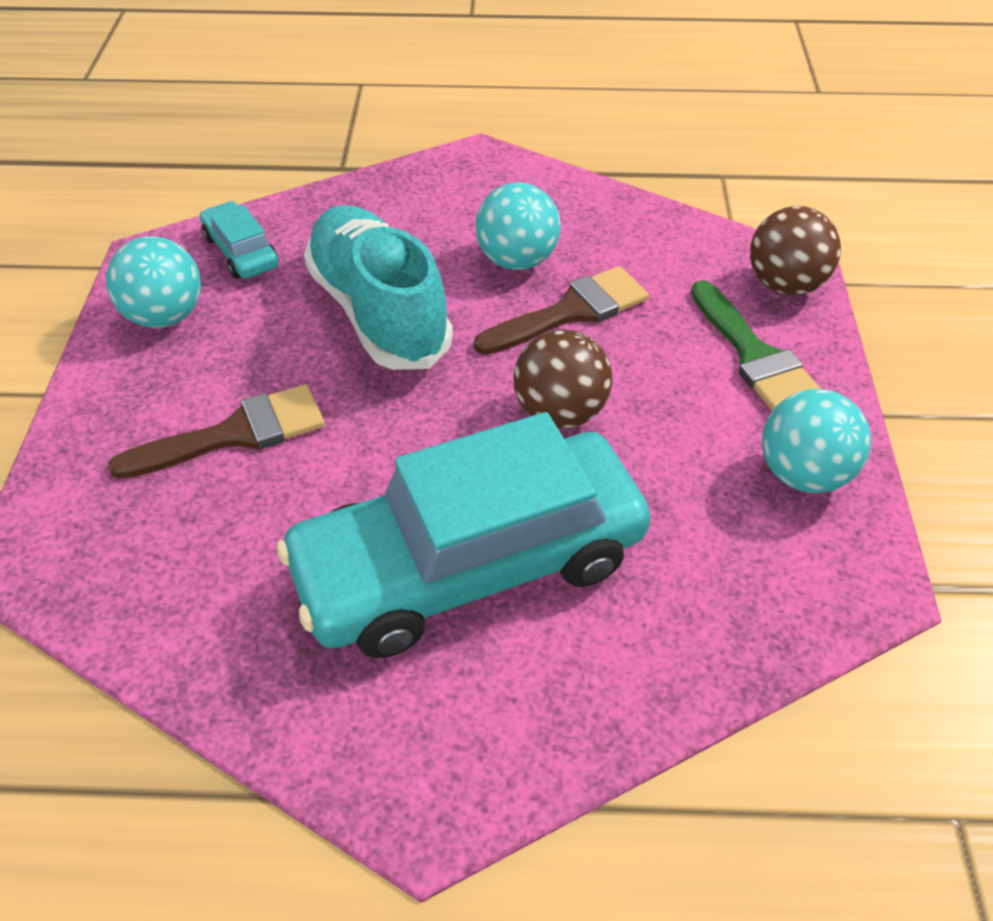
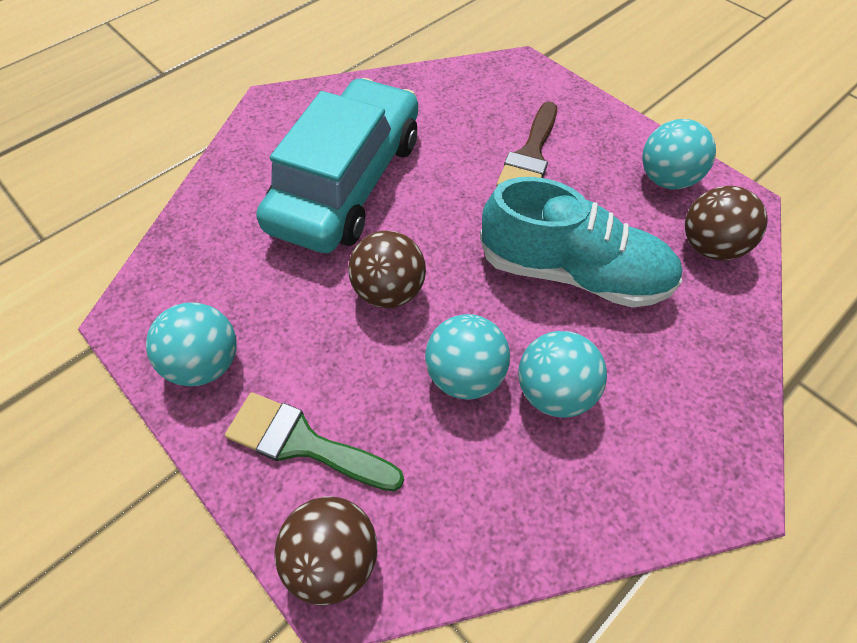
camera: 135 degrees right, 10 degrees up
turquoise car [200,201,278,279] -> brown ball [685,186,767,260]
brown brush [474,266,649,355] -> turquoise ball [425,314,510,399]

